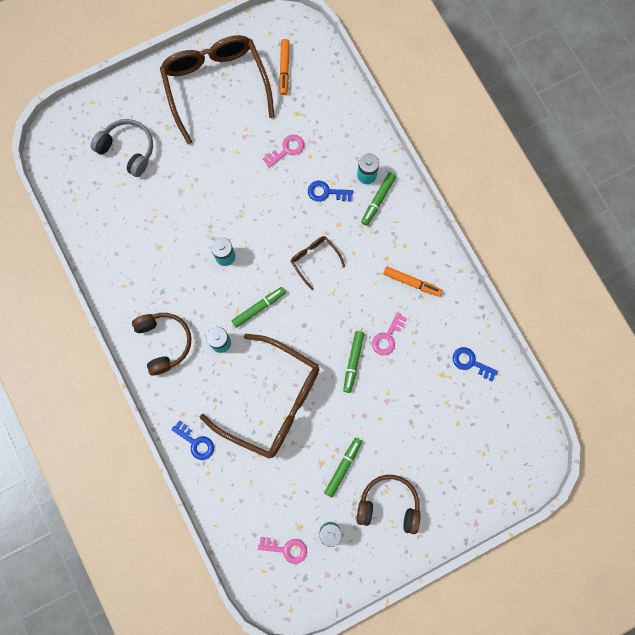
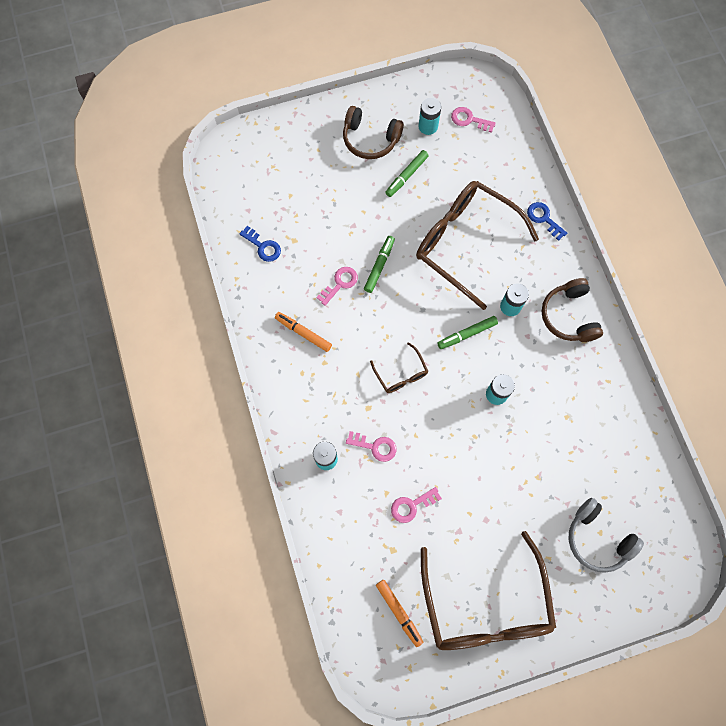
camera: 170 degrees left, 5 degrees down
orange marker [279,39,290,95] -> orange marker turned 135 degrees clockwise [376,580,423,647]
blue key [308,181,353,202] -> pink key [346,431,396,462]
green marker [361,172,396,226] -> none

